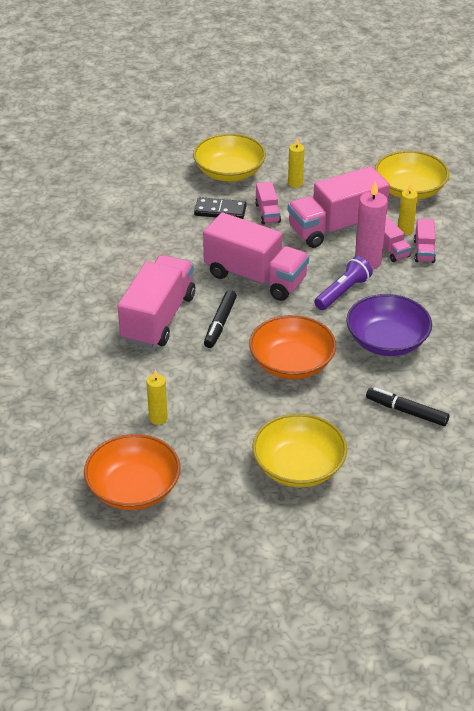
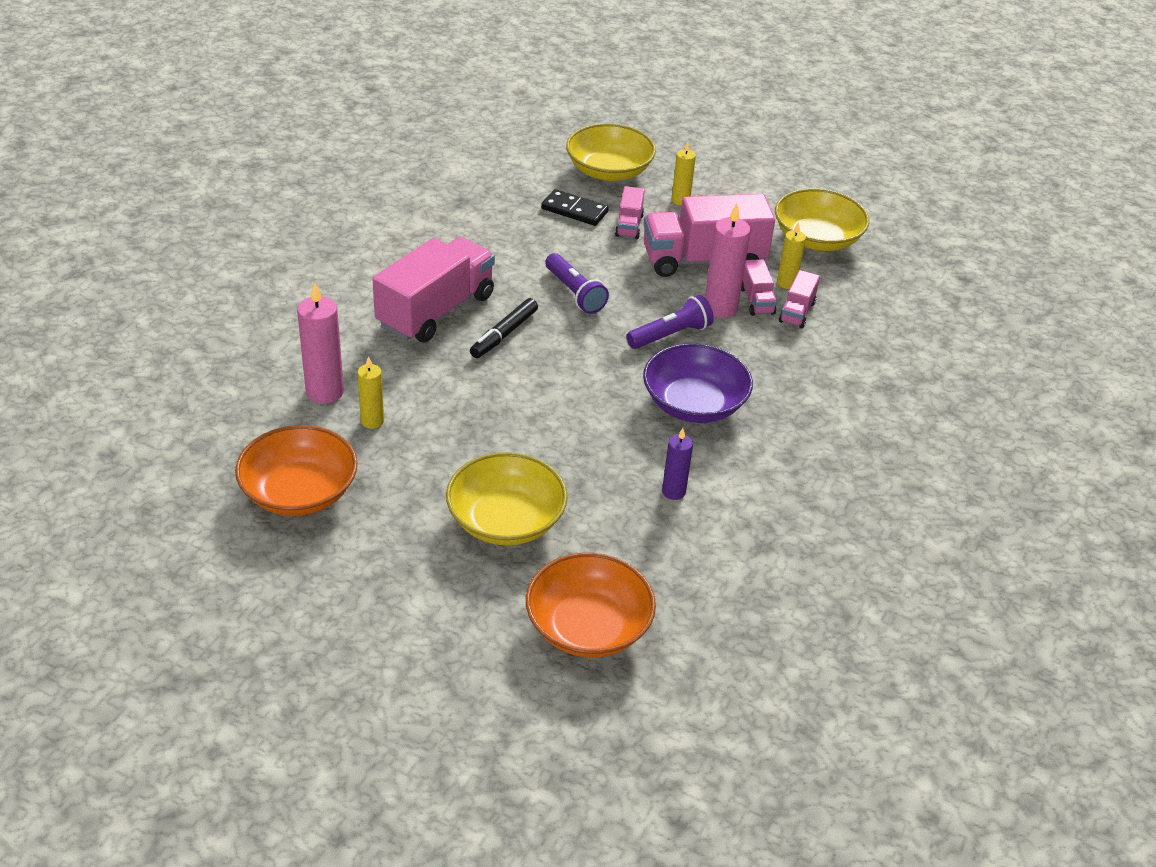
camera: 15 degrees right, 0 degrees up
pink truck [203,212,309,301] -> purple flashlight [545,253,609,314]
orange bowl [249,315,336,379] -> orange bowl moved to [526,553,656,658]
black marker [366,387,449,426] -> purple candle [662,428,693,500]
none -> pink candle [297,282,344,404]

